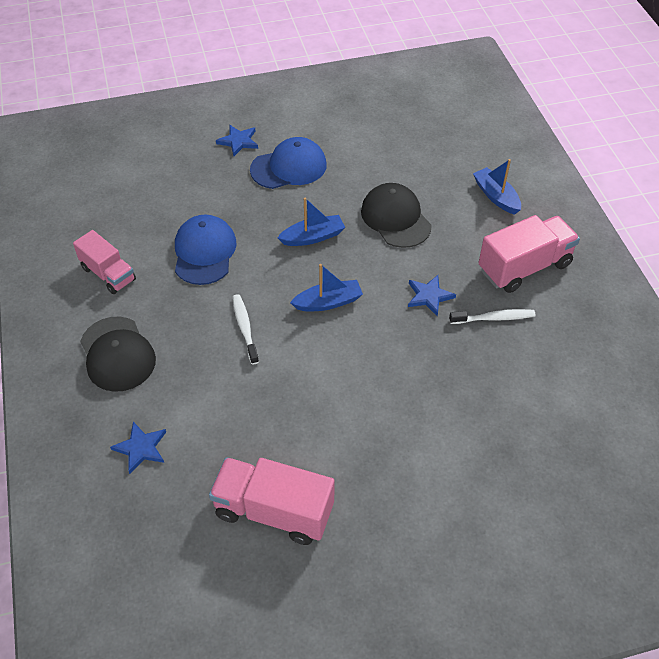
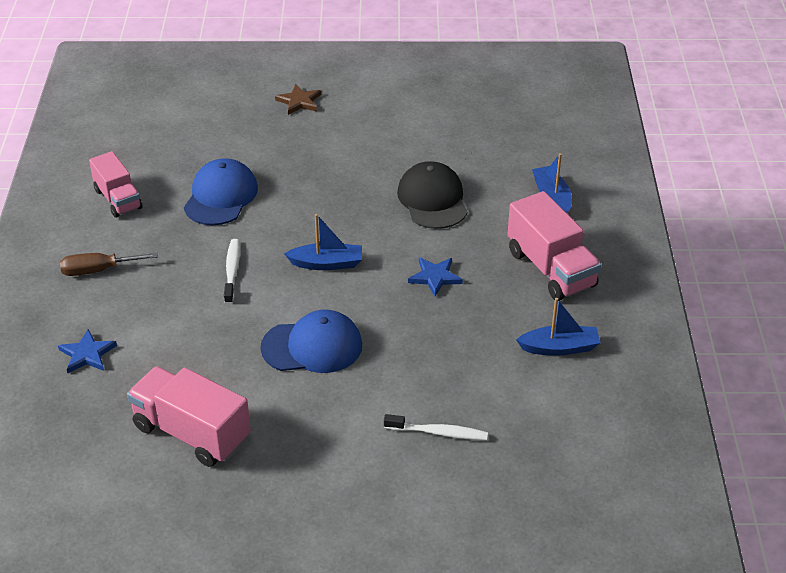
camera: 15 degrees right, 10 degrees down
black cap [80,316,156,392] -> brown screwdriver [60,253,158,276]
blue star [216,125,258,156] -> brown star [275,84,321,115]
blue cap [250,137,327,189] -> blue cap moved to [261,310,362,373]
blue boat [277,198,345,246] -> blue boat moved to [516,298,601,356]
white toothbrush [449,309,535,324] -> white toothbrush moved to [384,414,488,440]
pink truck [478,215,580,293] -> pink truck turned 75 degrees clockwise [507,191,601,301]

